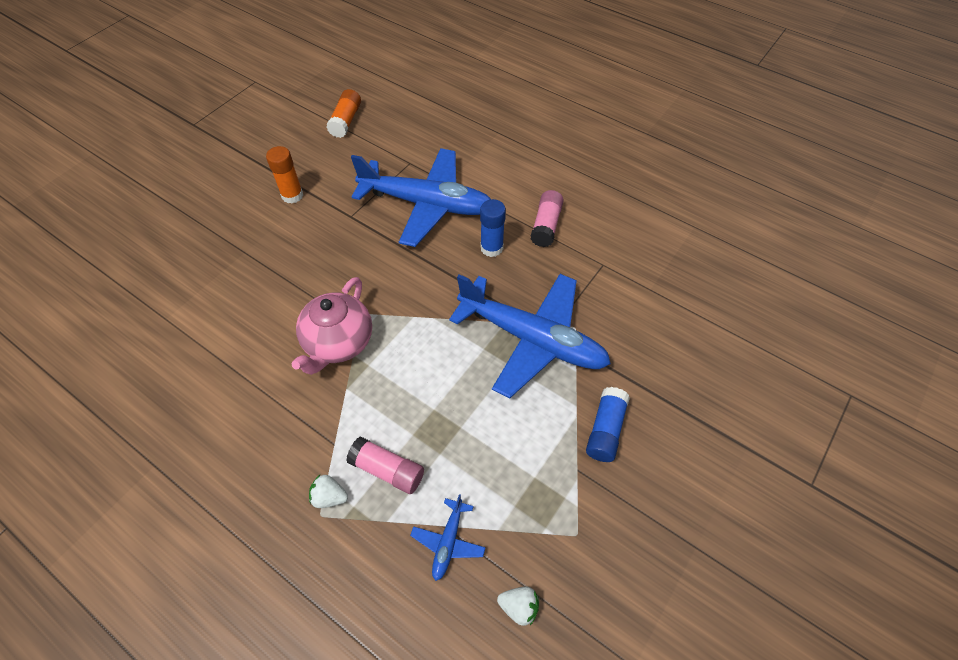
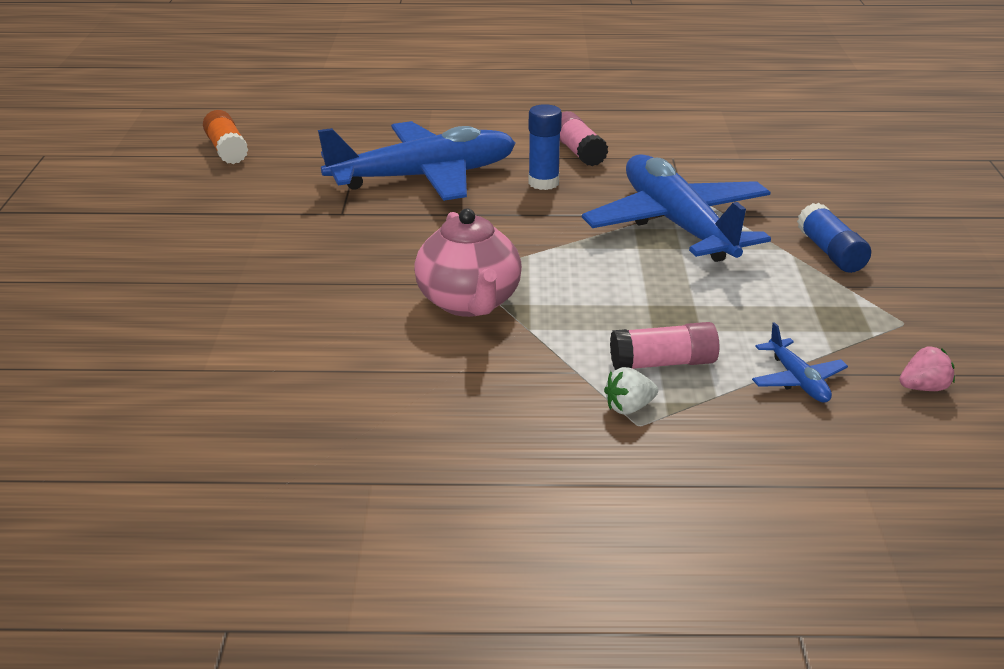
camera: 35 degrees left, 25 degrees down
orange glue stick [266,146,303,204] -> none
blue plane [449,274,611,398] -> blue plane turned 105 degrees counterclockwise [582,155,771,262]
white strawberry [497,587,539,626] -> pink strawberry [899,346,955,391]

